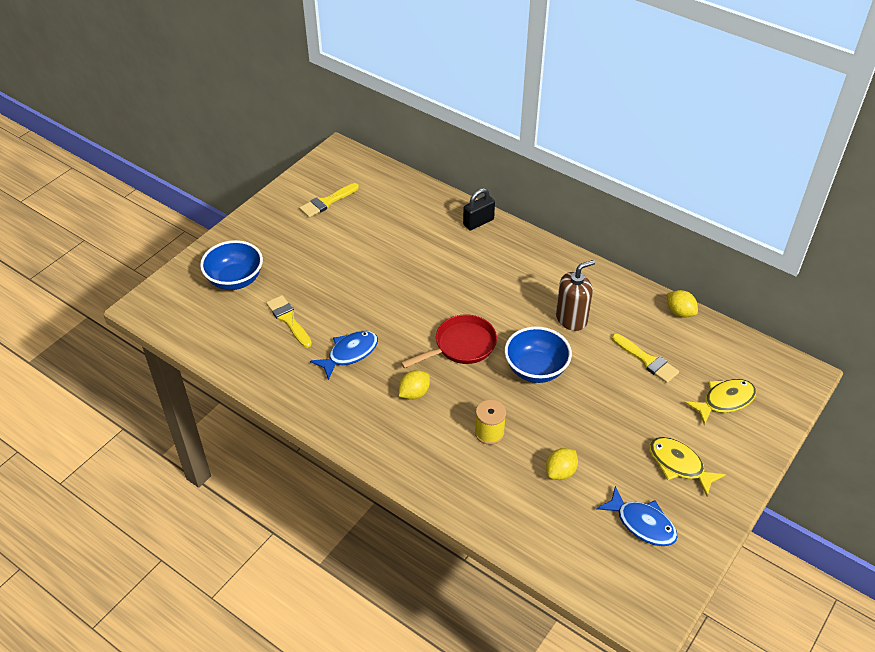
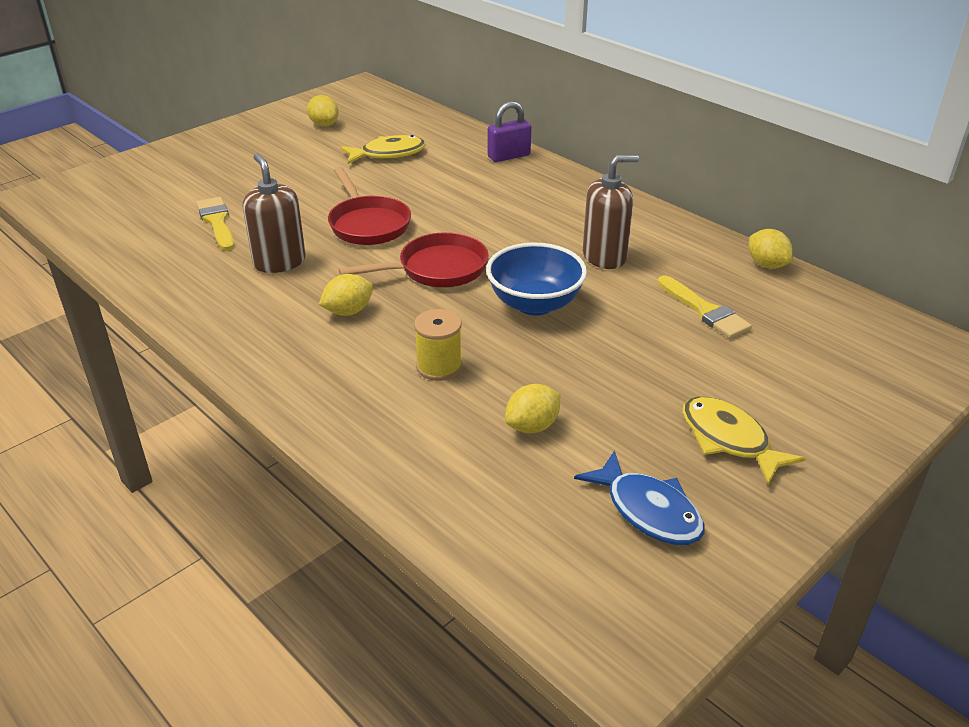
camera: 10 degrees right, 10 degrees down
blue bowl [200,240,263,290] -> none
yellow brush [299,183,359,218] -> yellow lemon [307,95,339,127]
blue fish [310,330,378,380] -> brown soap dispenser [243,153,306,273]
black padlock [463,188,495,230] -> purple padlock [488,101,531,162]
yellow fish [685,379,756,425] -> yellow fish moved to [340,135,426,164]
none -> red pan [328,167,411,245]

